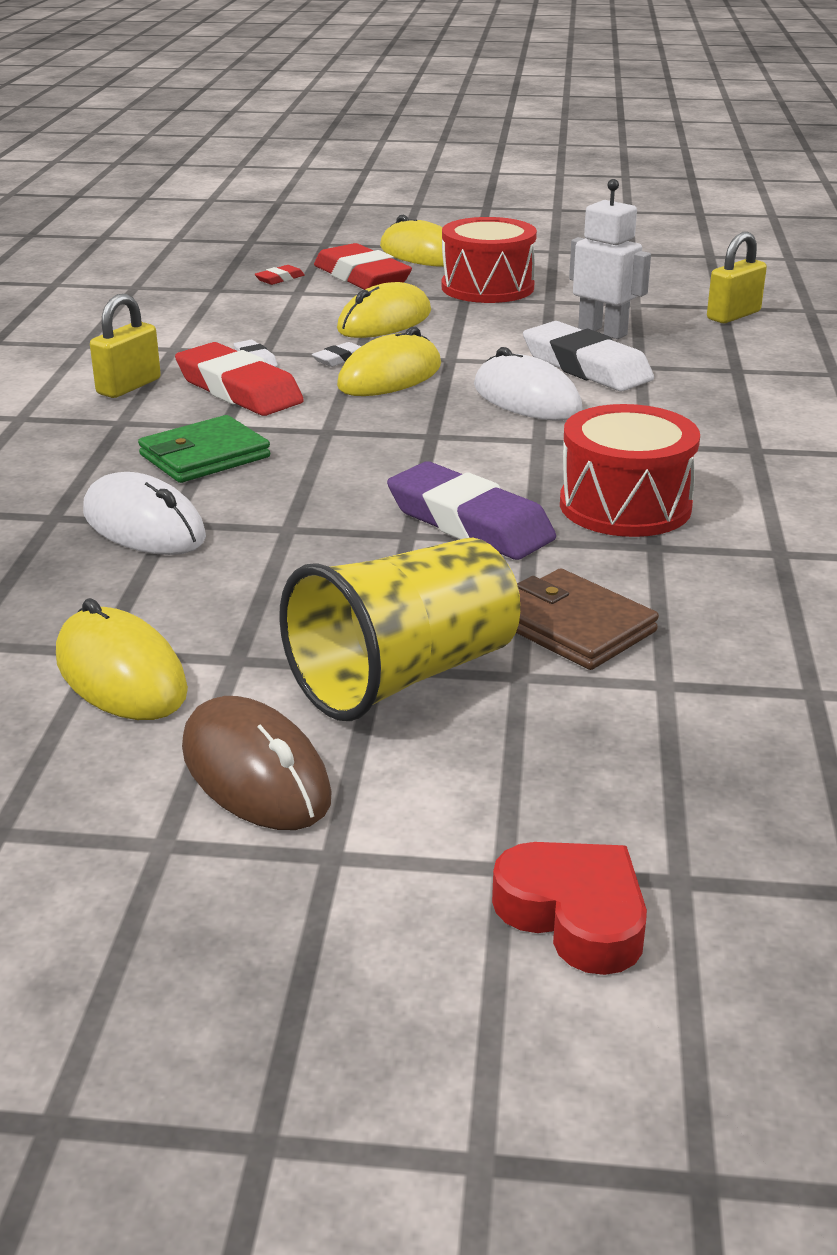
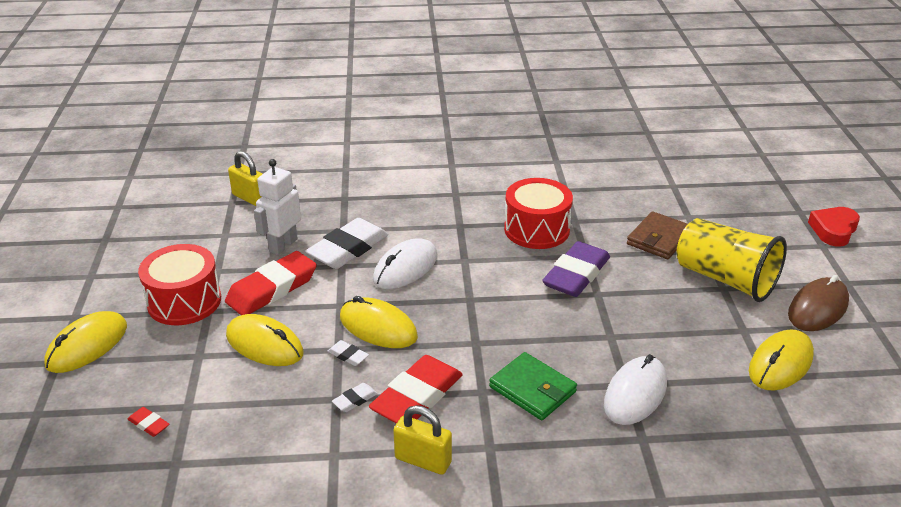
camera: 100 degrees left, 5 degrees up
red eraser [314,243,412,290] -> red eraser moved to [225,251,317,315]

